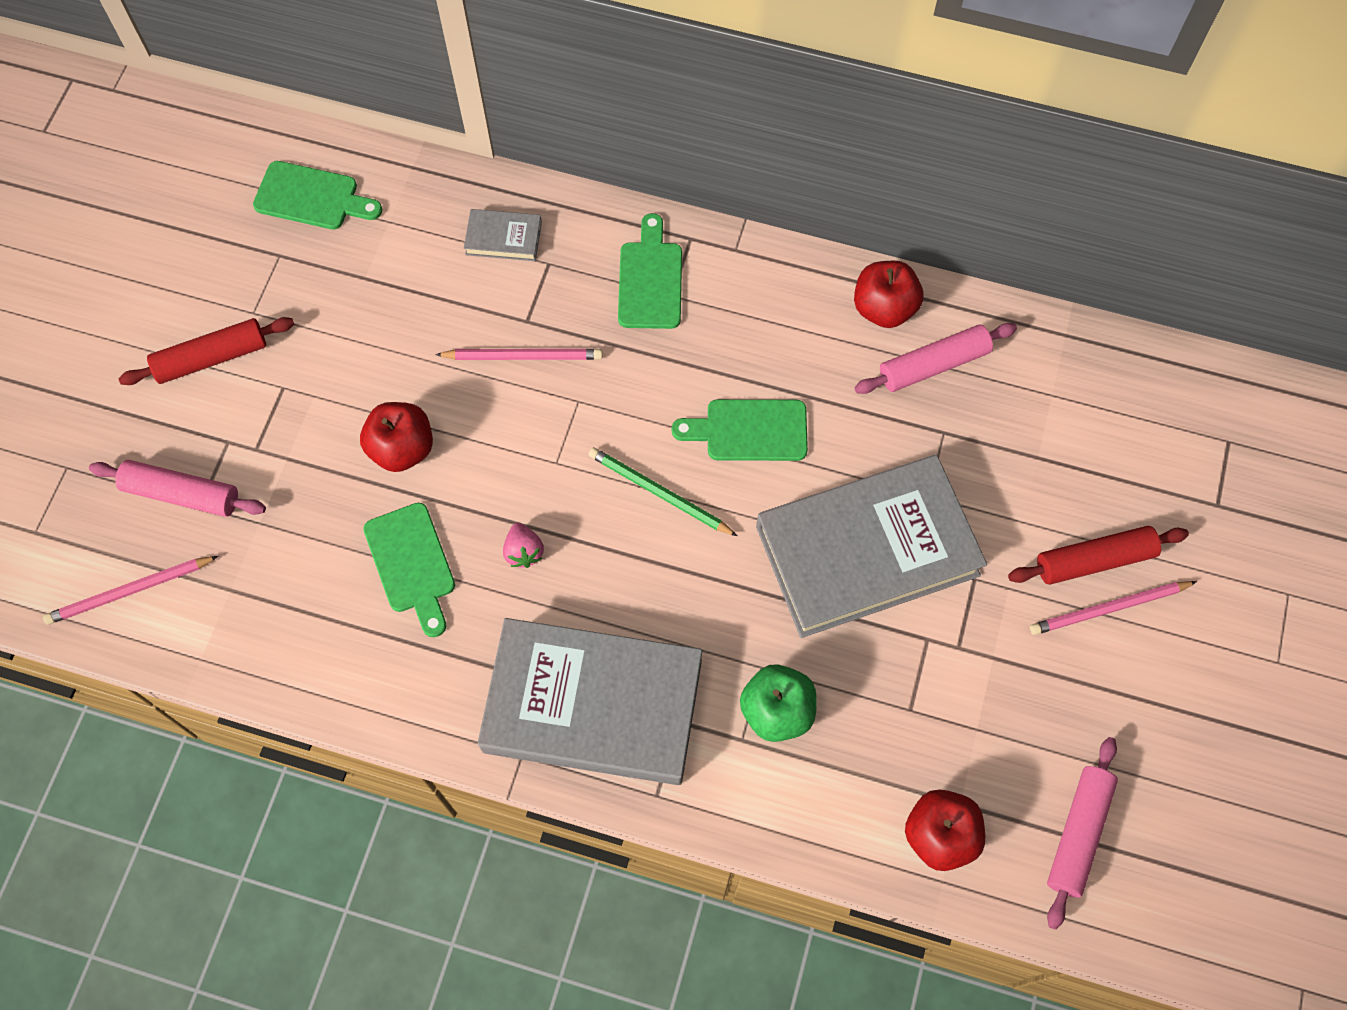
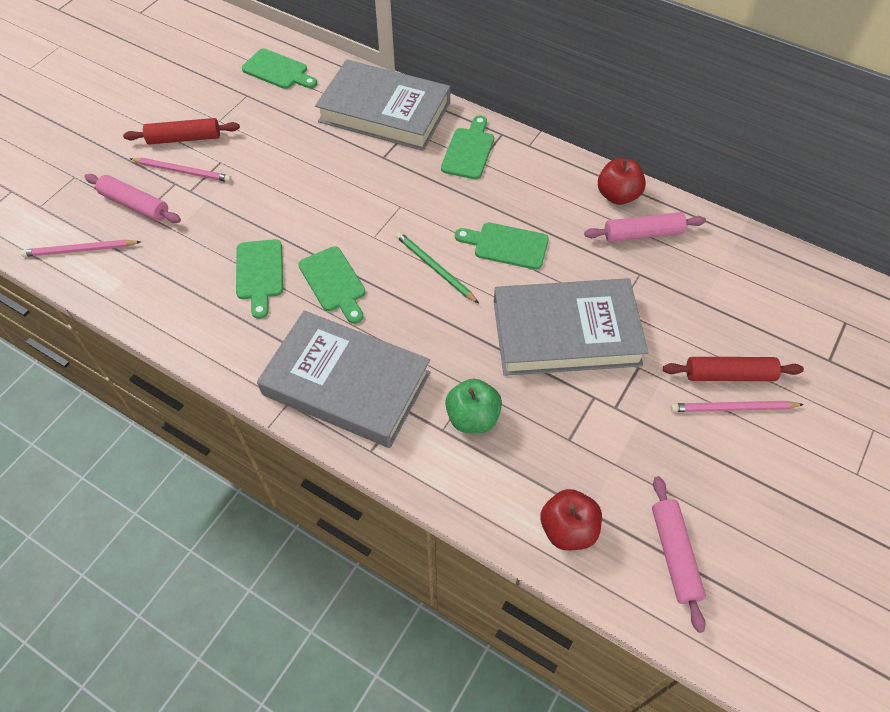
camera: 15 degrees right, 10 degrees down
red apple [360,402,433,472] -> none
pink pencil [435,349,603,360] -> pink pencil moved to [129,158,231,182]
grey book [464,209,542,261] -> grey book [315,60,450,151], size x2.49
pink strawberry [503,523,544,568] -> green cutting board [298,246,366,324]
pink rolling pin [1047,737,1118,930] -> pink rolling pin turned 45 degrees counterclockwise [652,476,706,633]

